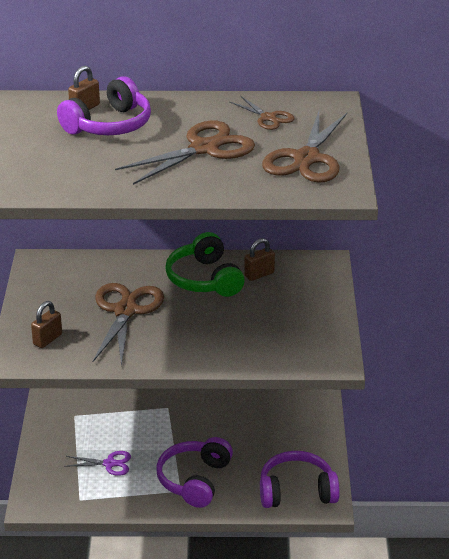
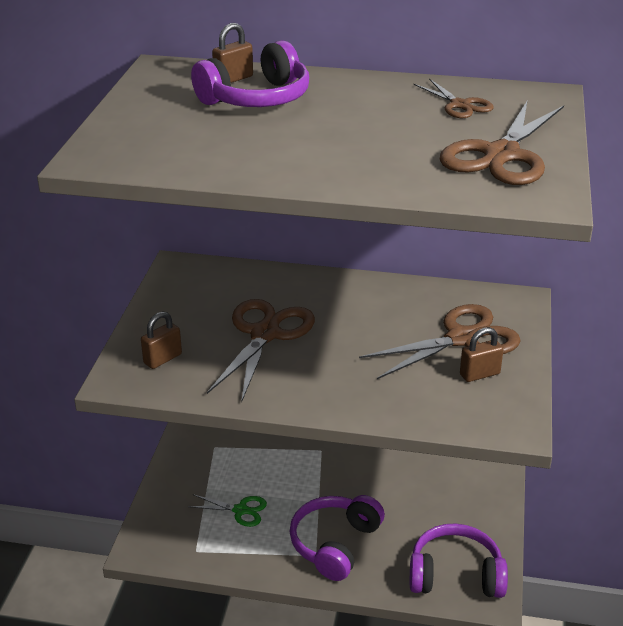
camera: 10 degrees right, 0 degrees up
purple scissors [64,451,131,476] -> green scissors [188,494,267,527]
brown scissors [115,120,255,185] -> brown scissors moved to [359,304,521,379]
green headphones [165,232,245,297] -> none
brown padlock [244,238,275,281] -> brown padlock moved to [460,327,504,382]

